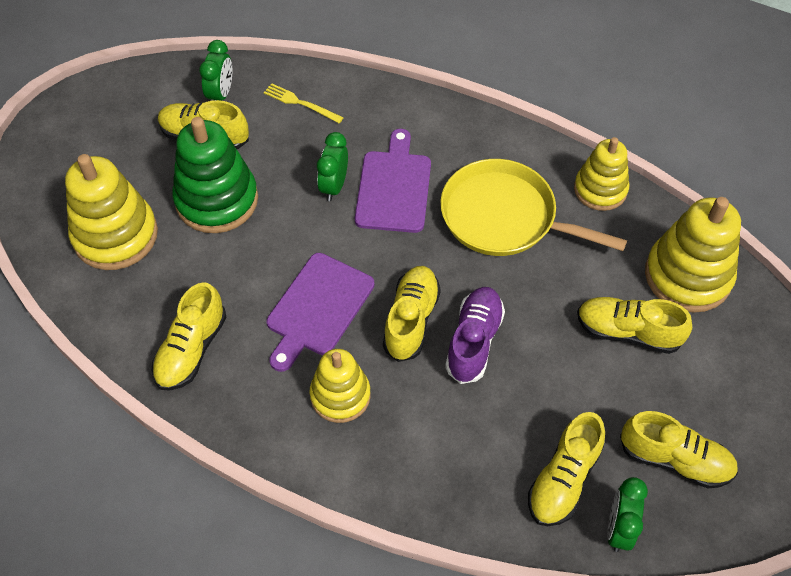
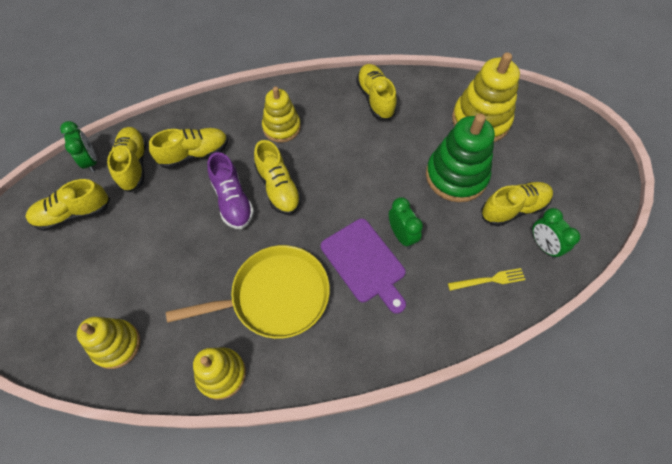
camera: 140 degrees right, 5 degrees up
purple cutting board [267,253,375,372] -> none
yellow shoe [577,297,692,354] -> yellow shoe moved to [149,128,228,169]
yellow stacking toy [645,197,741,313] -> yellow stacking toy [77,317,140,369], size x0.65

